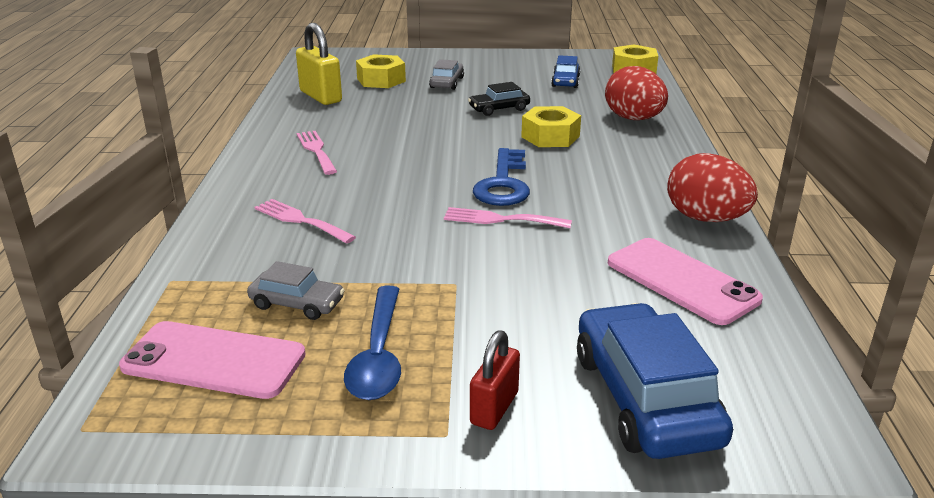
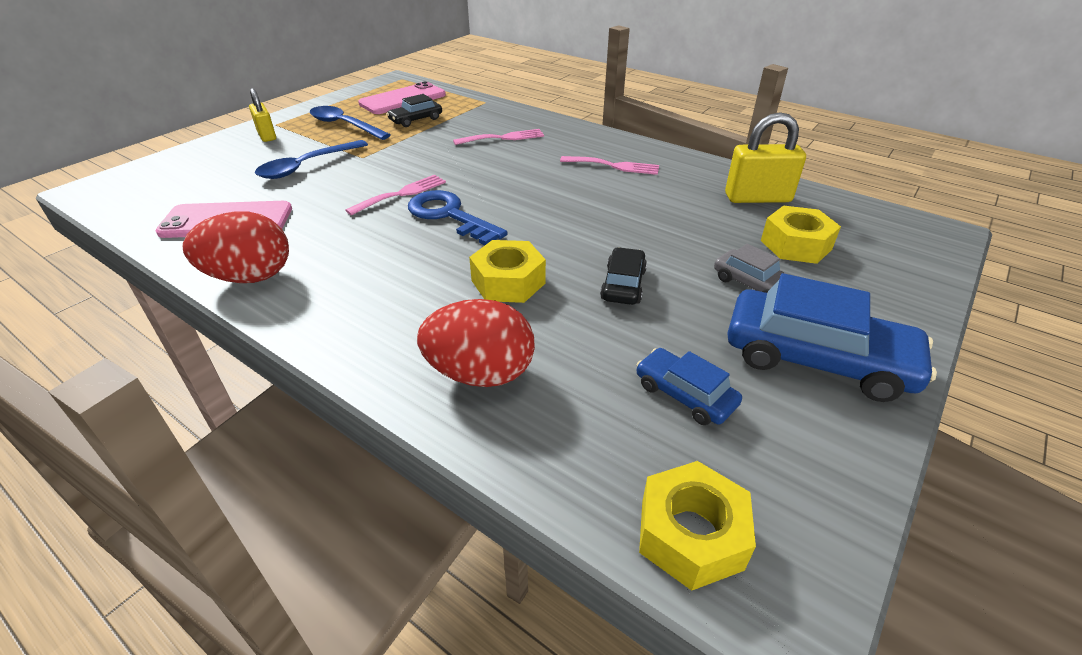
camera: 125 degrees right, 10 degrees up
grey car [247,261,345,320] -> black car [387,94,442,127]
red padlock [470,330,520,430] -> yellow padlock [249,88,276,142]
blue car [577,303,733,459] -> blue car moved to [727,273,937,402]
none -> blue spoon [255,140,368,179]

